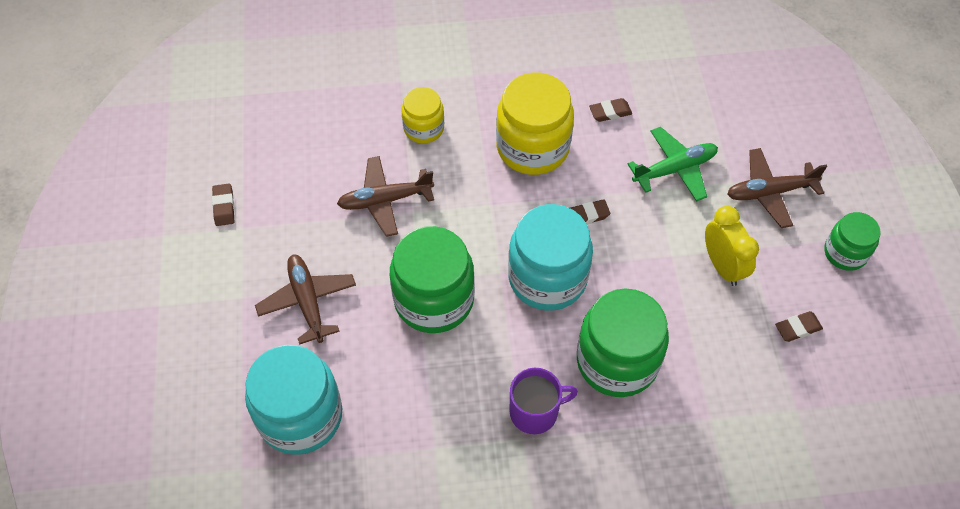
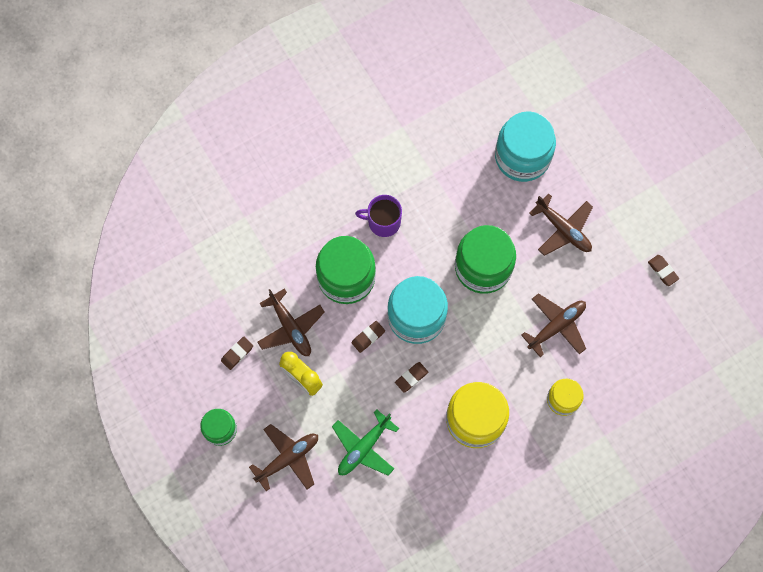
camera: 155 degrees right, 15 degrees up
purple mug [510,368,578,434] -> purple mug turned 45 degrees clockwise [355,195,402,237]
brown eraser [589,98,632,122] -> brown eraser moved to [351,321,385,353]
none -> brown plane [257,288,325,356]

